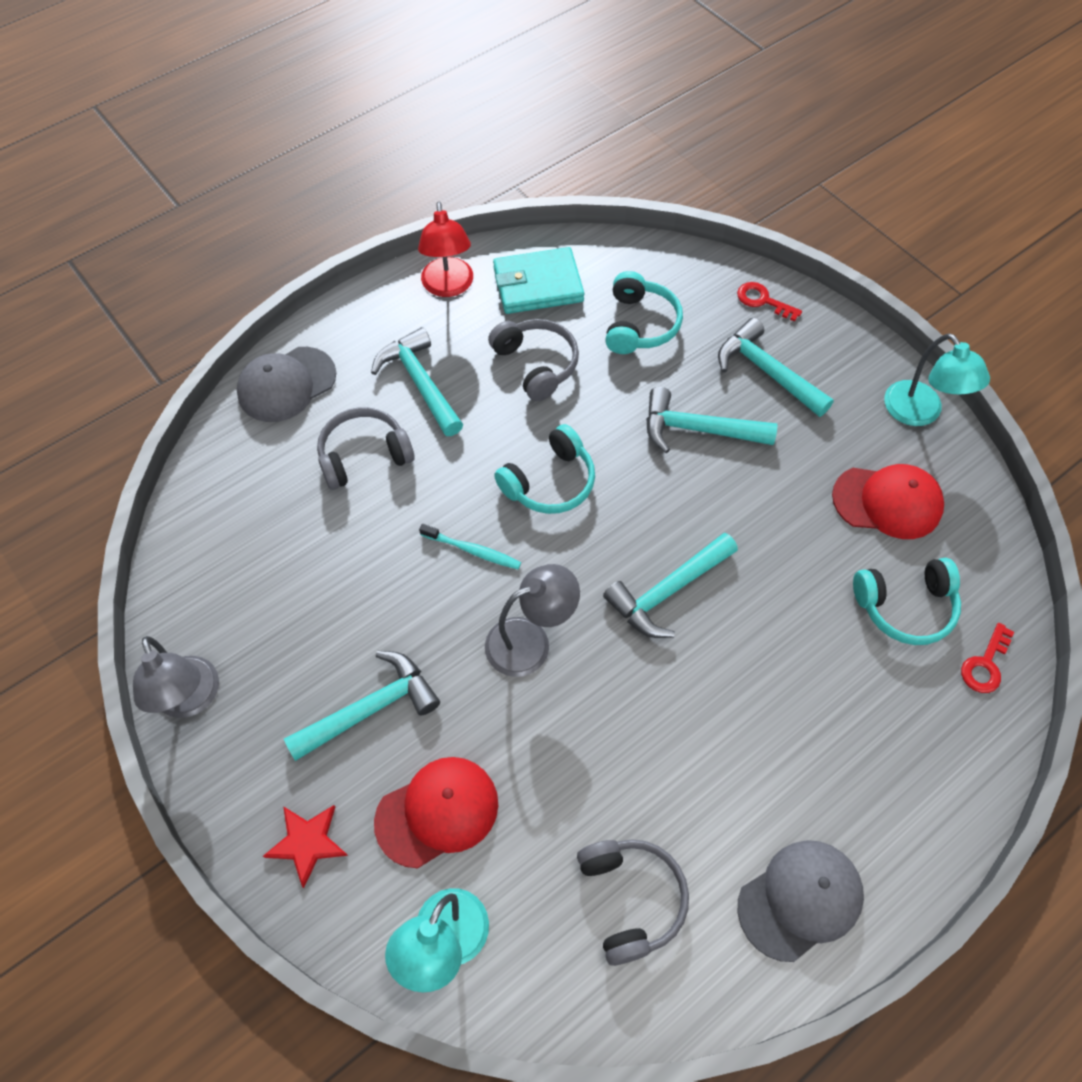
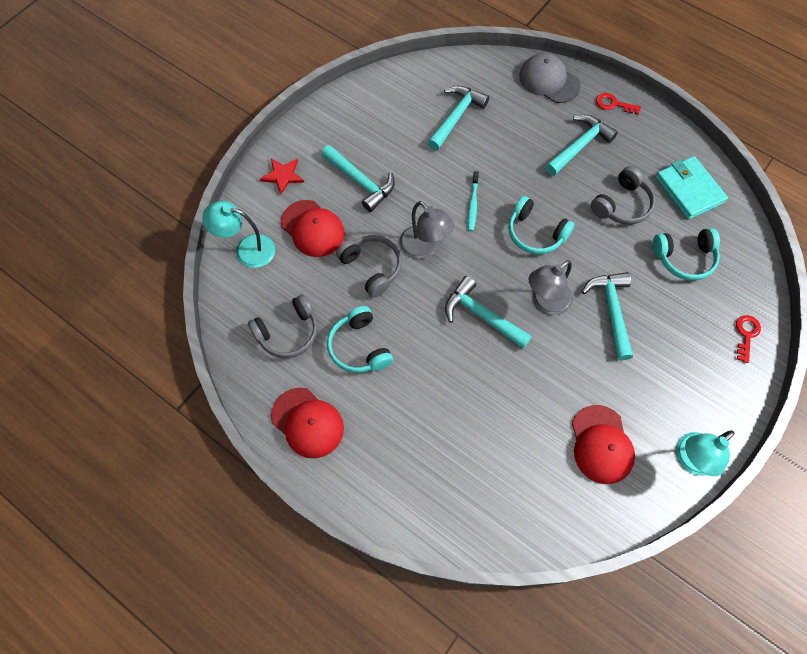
camera: 75 degrees right, 5 degrees up
grey lamp [133,636,219,718] -> grey lamp moved to [528,260,573,315]
grey headphones [317,407,415,490] -> grey headphones moved to [336,235,402,298]
red lamp [418,201,473,297] -> none
turquoise hammer [718,318,834,417] -> turquoise hammer moved to [427,86,489,150]
grey cap [738,840,864,962] -> red cap [271,388,344,458]
turquoise headphones [853,558,961,645] -> turquoise headphones moved to [327,306,393,373]
red key [961,623,1014,693] -> red key moved to [596,93,641,115]

